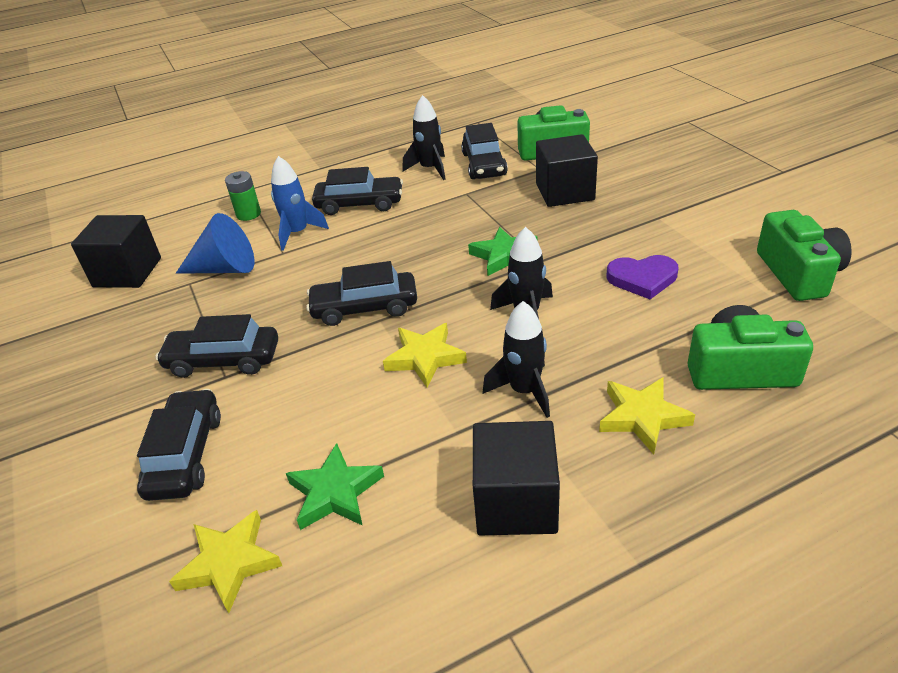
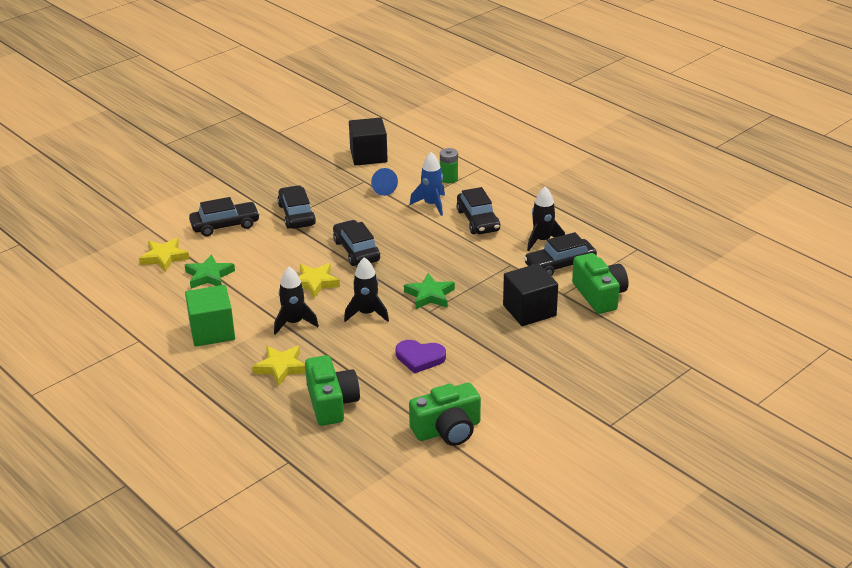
camera: 70 degrees right, 5 degrees down
blue cone [176,213,254,274] -> blue cone [371,168,398,196], size x0.64
black cube [473,421,560,535] -> green cube [185,285,235,347]
purple heart [606,255,679,299] -> purple heart turned 60 degrees counterclockwise [396,340,446,374]

